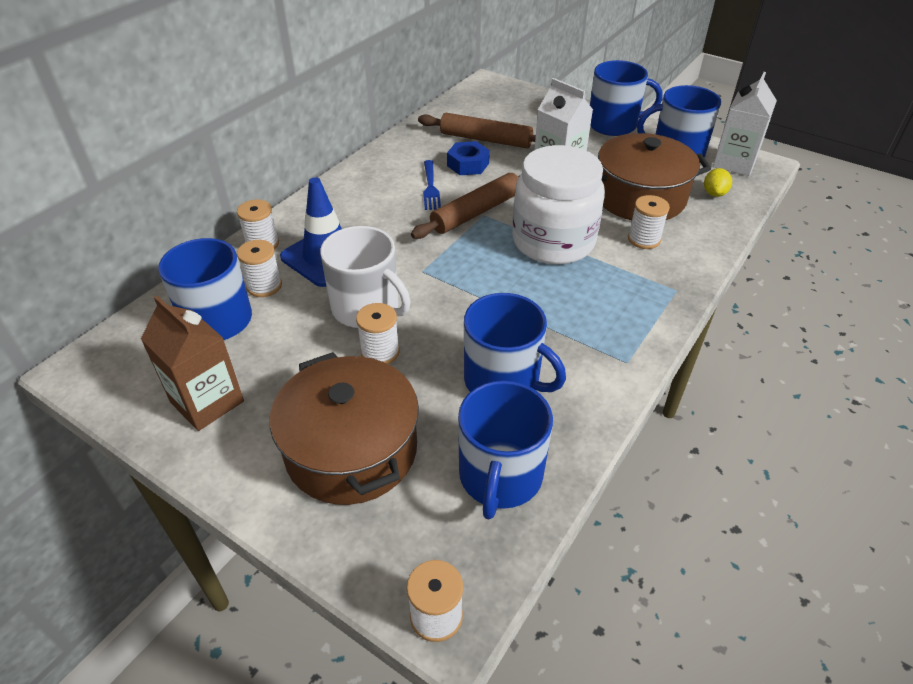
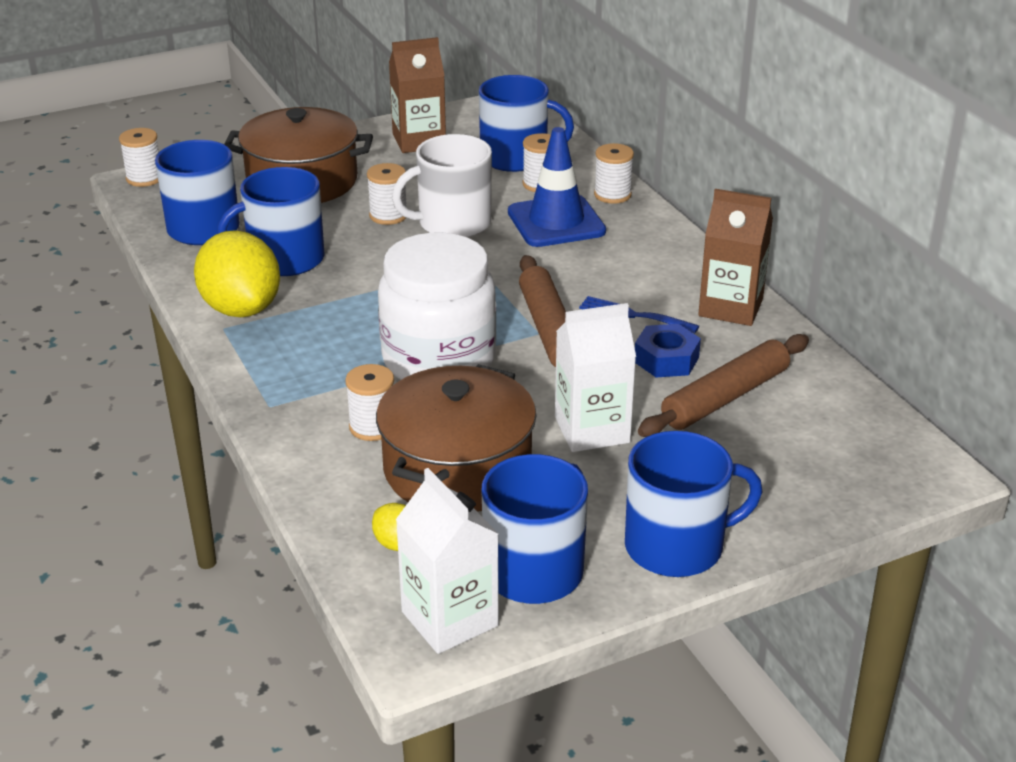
camera: 120 degrees right, 10 degrees down
blue mug [590,60,663,136] -> blue mug turned 135 degrees counterclockwise [625,431,762,577]
none -> yellow lemon [194,231,280,317]
none -> brown carton [698,189,773,326]

